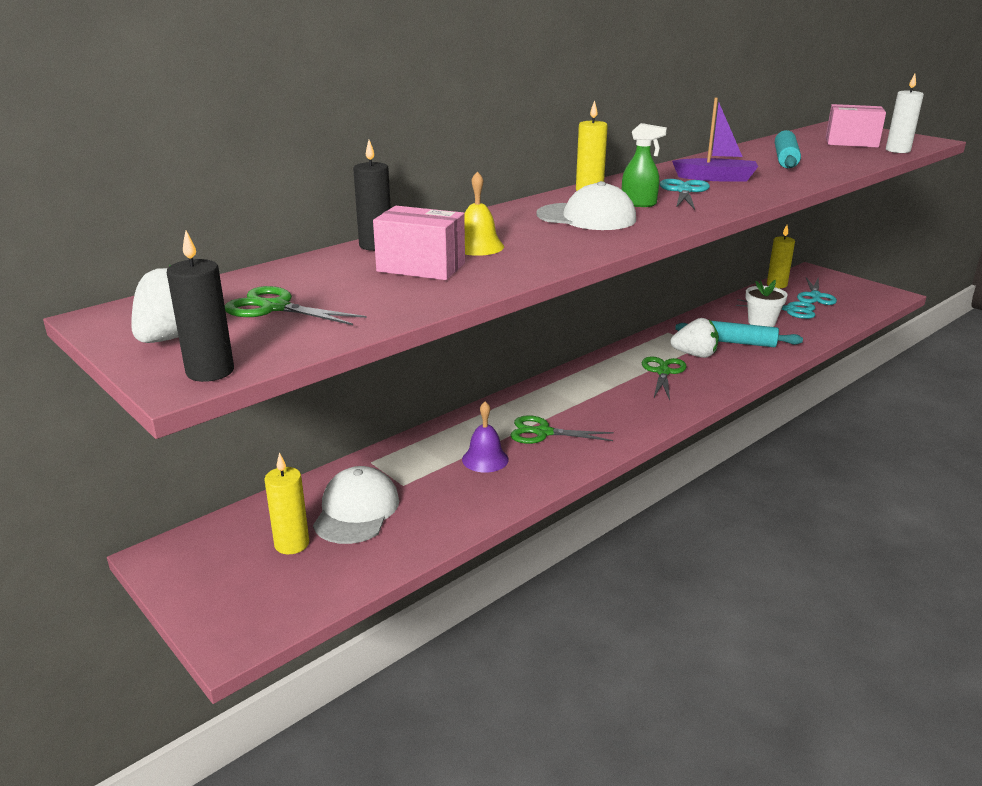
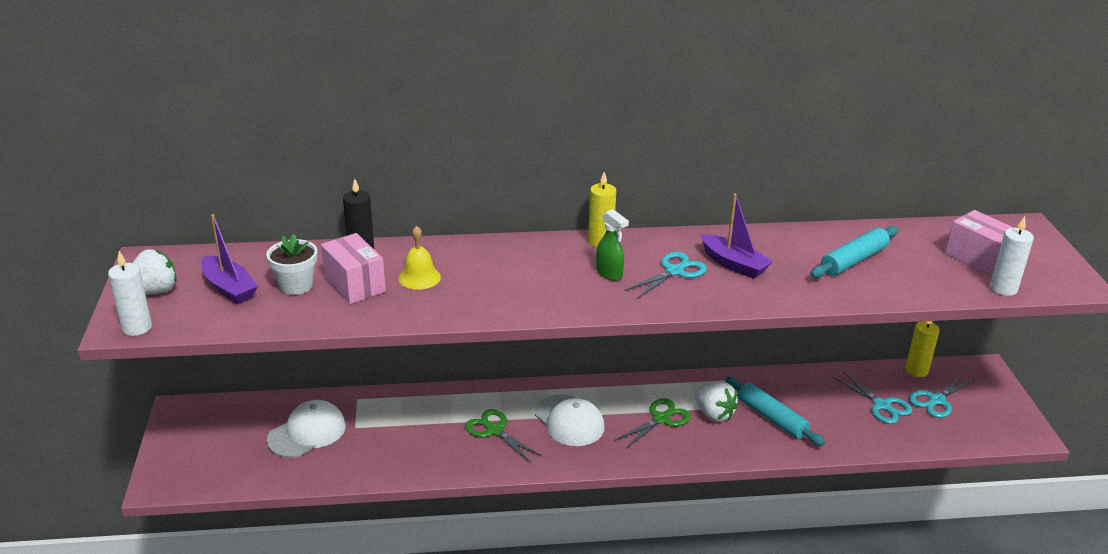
camera: 35 degrees right, 5 degrees up
black candle [167,231,234,382] -> white candle [108,251,152,336]
green scissors [225,286,367,325] -> purple boat [201,214,258,304]
yellow candle [264,452,309,554] -> none
purple bell [462,401,509,473] -> none
white cap [536,181,636,230] -> white cap moved to [535,394,605,446]
white flower pot [745,280,788,327] -> white flower pot moved to [266,234,318,295]

